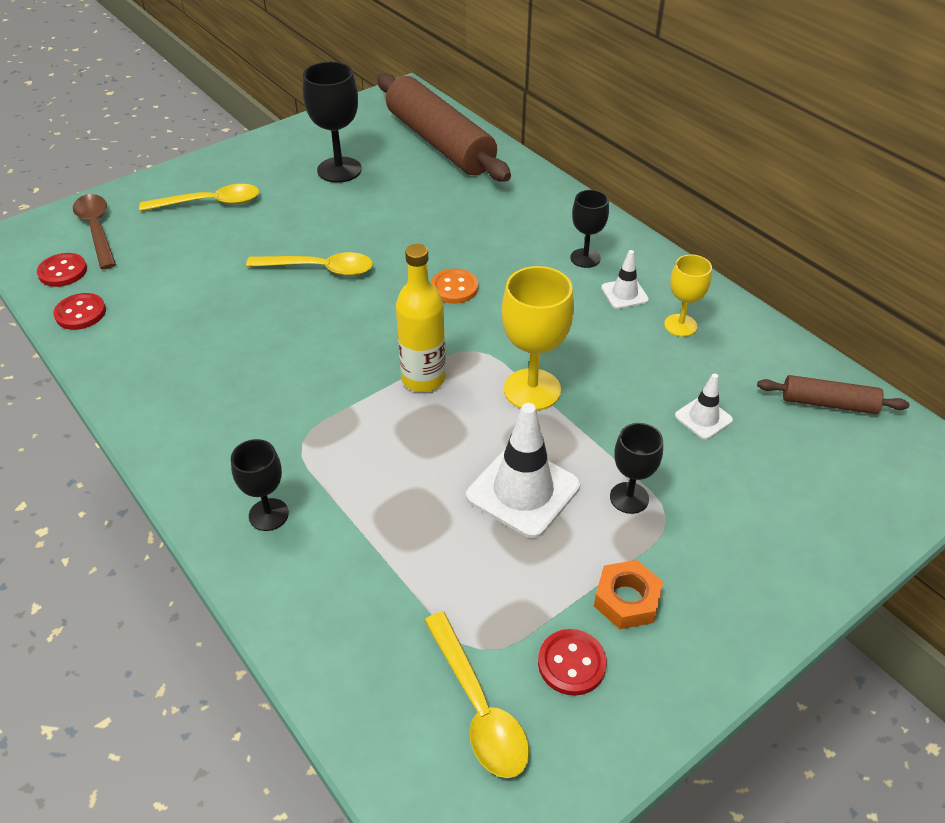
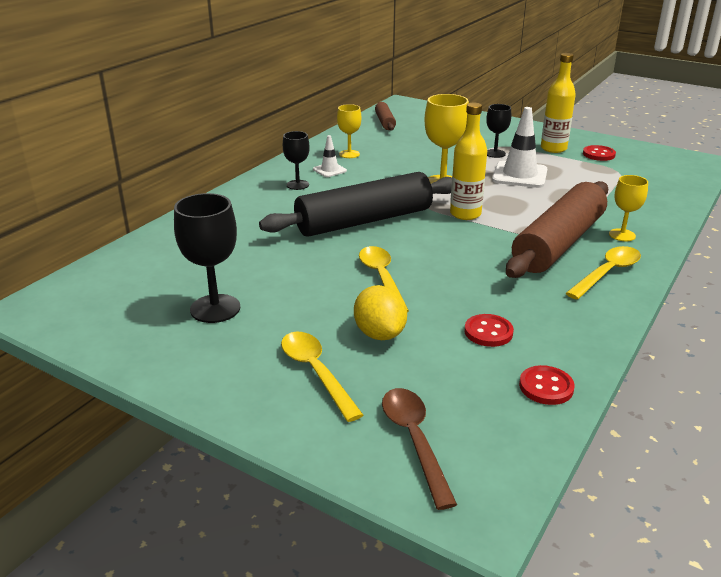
camera: 110 degrees left, 15 degrees down
red button [37,253,87,287] -> red button moved to [464,314,514,347]
brown spoon [73,194,116,269] -> brown spoon turned 120 degrees clockwise [382,388,457,510]
black goblet [231,439,289,531] -> yellow goblet [609,175,648,241]
brown rolling pin [377,73,511,181] -> brown rolling pin moved to [506,181,608,278]
yellow spoon [424,612,529,778] -> yellow spoon moved to [566,246,641,300]
orange button [431,269,478,304] -> black rolling pin [259,172,452,237]
orange nut [594,560,663,629] -> yellow bottle [541,53,576,153]
white traffic cone [675,373,733,440] -> none
none -> yellow lemon [354,285,407,340]

